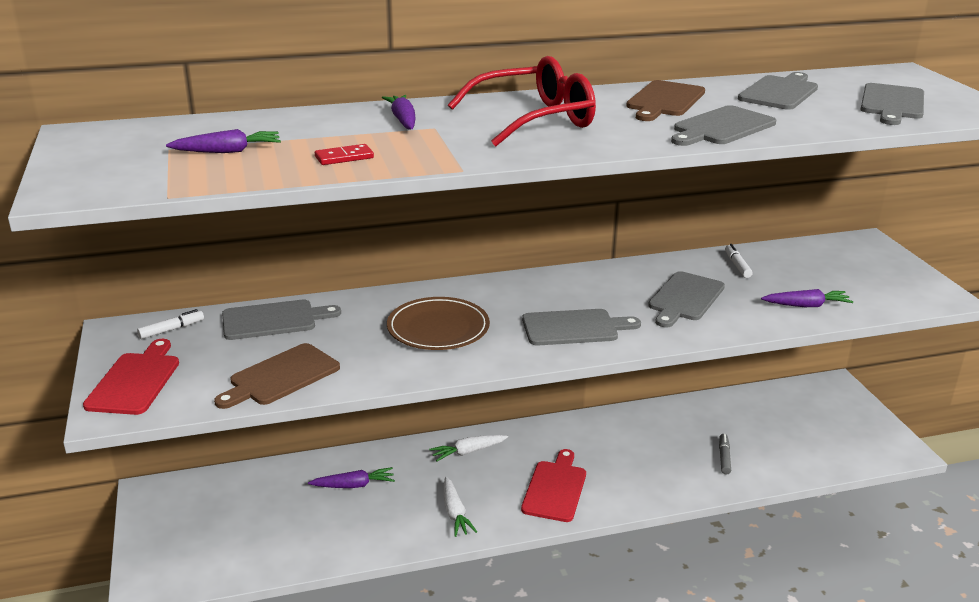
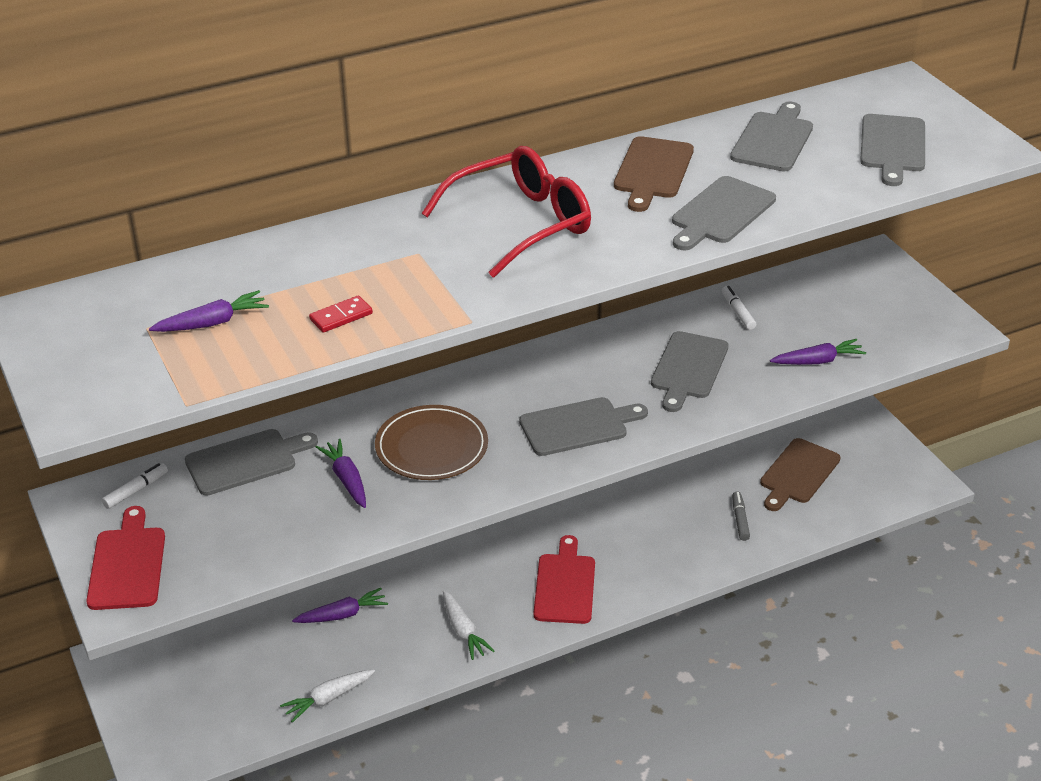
camera: 10 degrees left, 10 degrees up
brown cutting board [214,343,340,409] -> brown cutting board moved to [760,438,841,511]
purple carrot [381,95,415,130] -> purple carrot moved to [316,439,366,508]
white carrot [429,435,508,461] -> white carrot moved to [280,670,375,723]

